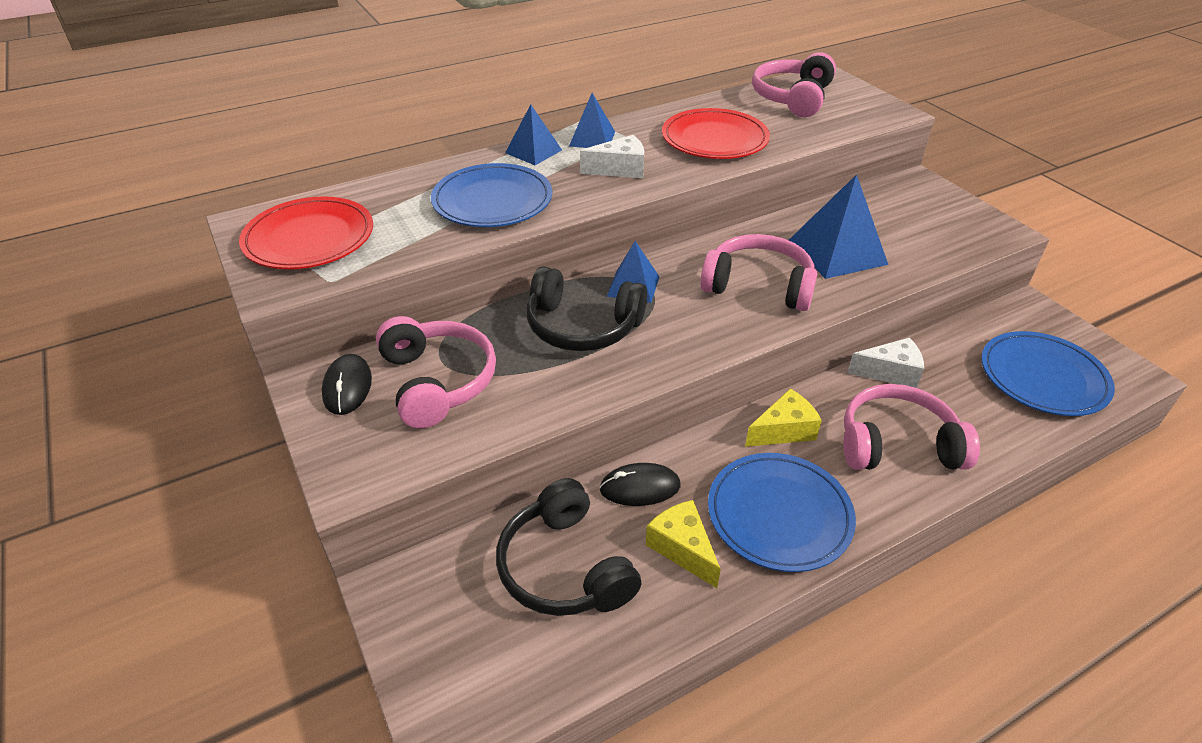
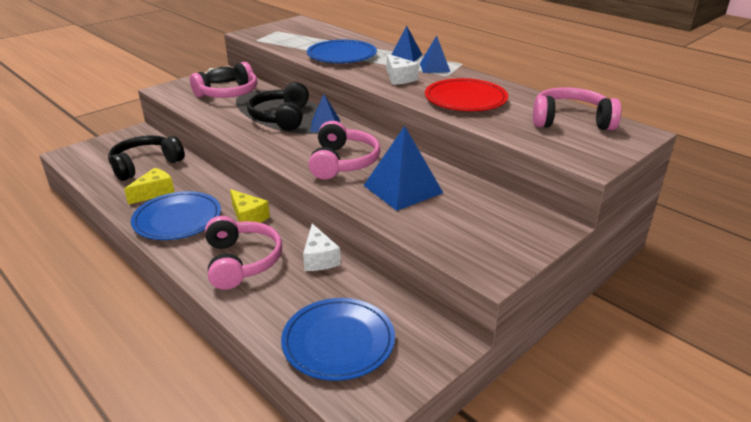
camera: 75 degrees right, 10 degrees down
red plate [239,196,373,269] -> none
black mouse [599,463,681,506] -> none

